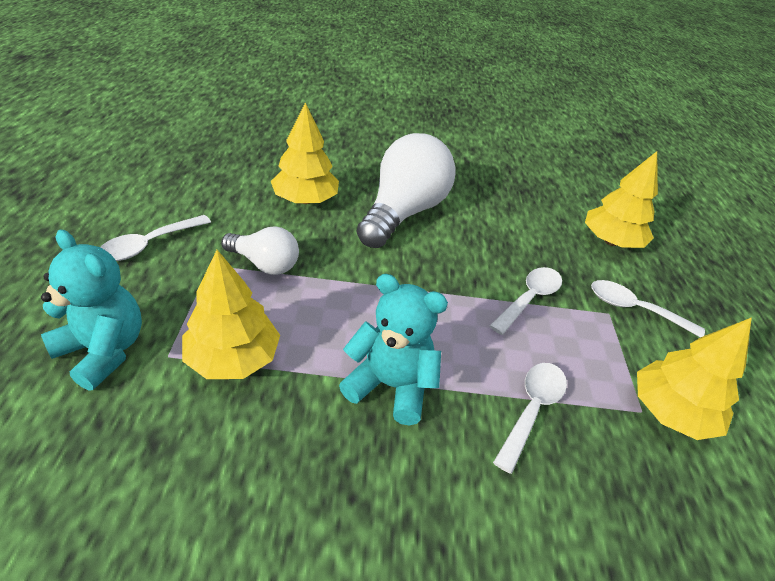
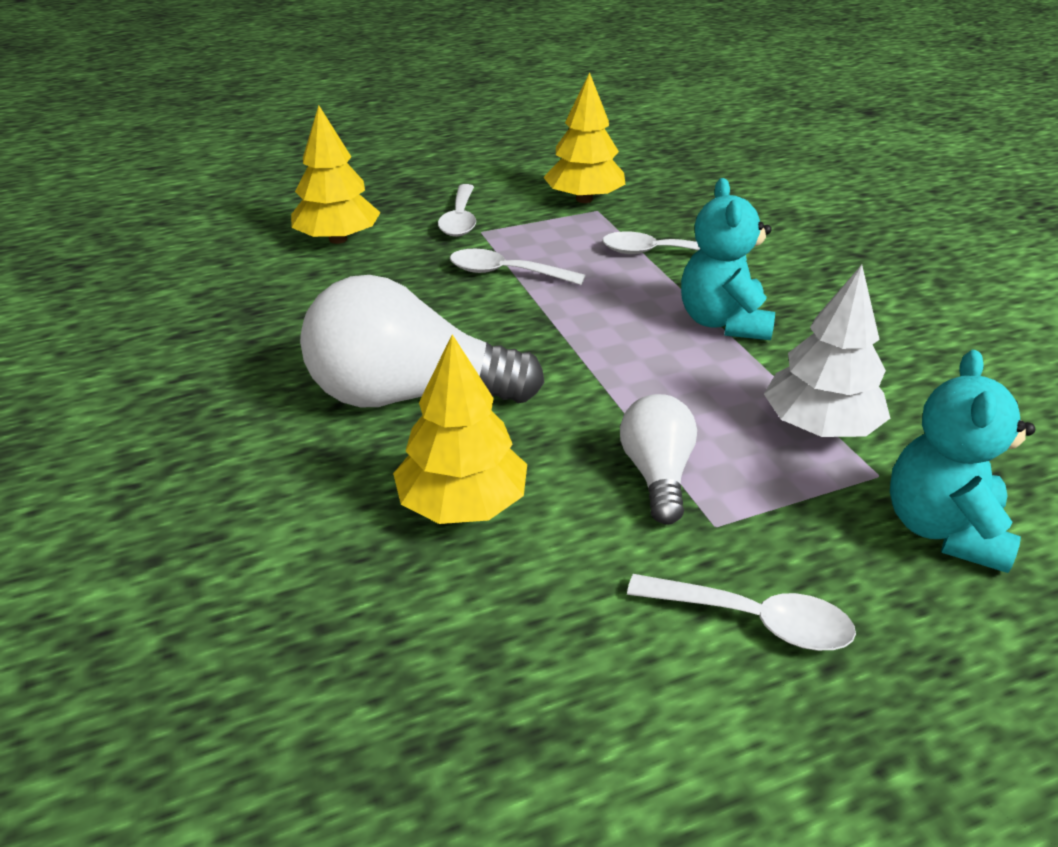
camera: 110 degrees left, 5 degrees down
yellow tree [182,250,280,379] -> white tree [764,265,890,437]

